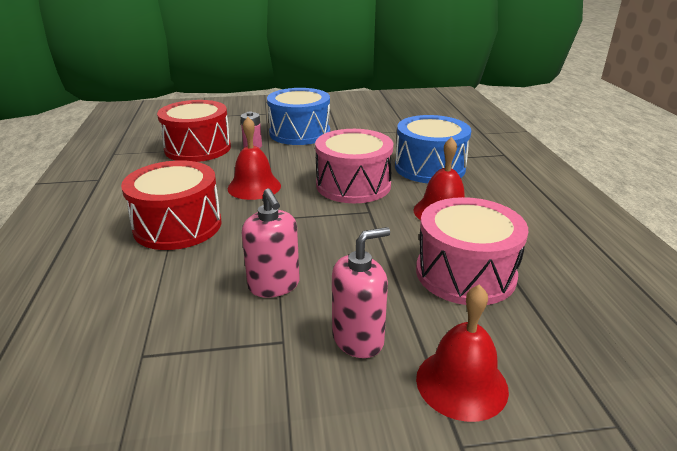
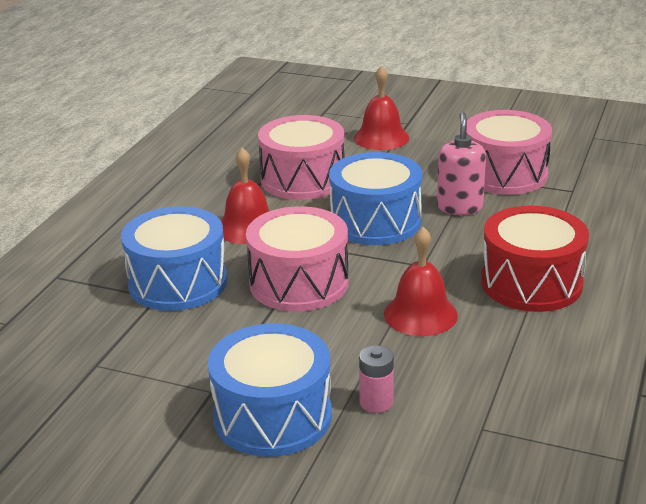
camera: 150 degrees left, 0 degrees up
red drum [157,100,231,162] -> none
pink soap dispenser [332,227,390,358] -> none
none -> blue drum [329,152,422,245]
none -> pink drum [466,110,552,195]

